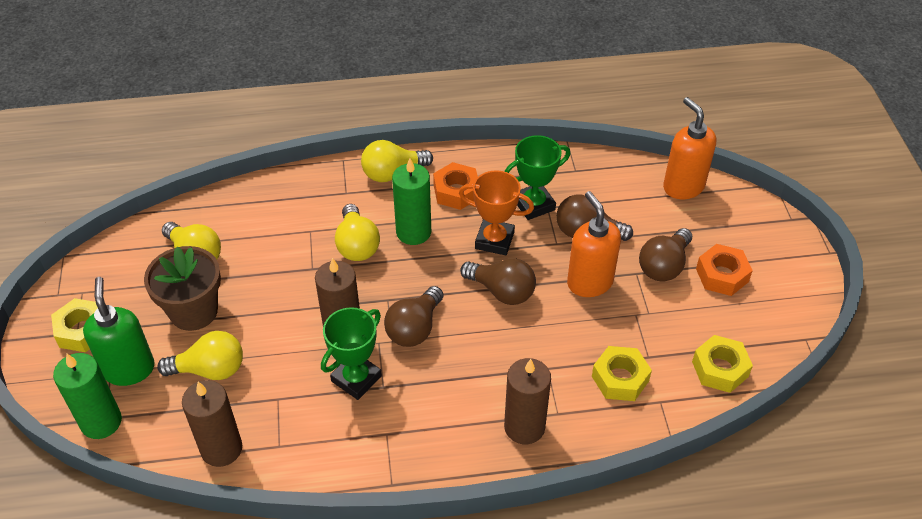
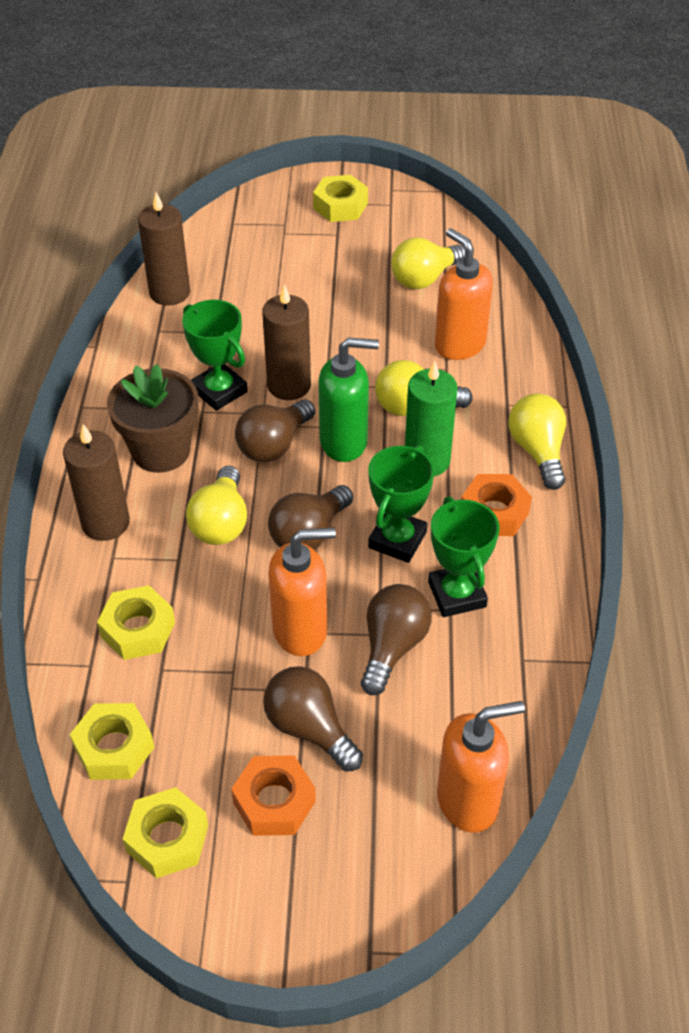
camera: 100 degrees right, 0 degrees up
green candle [53,353,122,439] -> none
green soap dispenser [83,277,155,386] -> green soap dispenser moved to [318,338,379,462]
brown flower pot [144,246,221,331] -> brown flower pot moved to [107,364,198,473]
yellow light bulb [157,331,243,380] -> yellow light bulb moved to [186,466,247,545]
brown light bulb [384,286,443,347] -> brown light bulb turned 90 degrees counterclockwise [235,399,315,462]
orange trophy [459,170,534,255] -> green trophy [368,445,434,563]
none -> yellow nut [123,787,208,878]
none -> orange soap dispenser [435,228,493,360]

